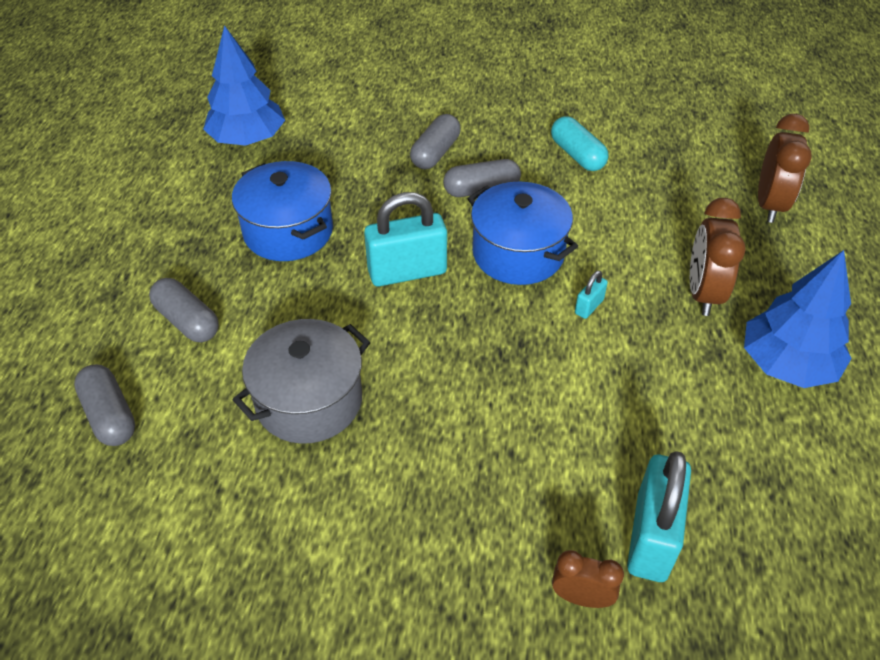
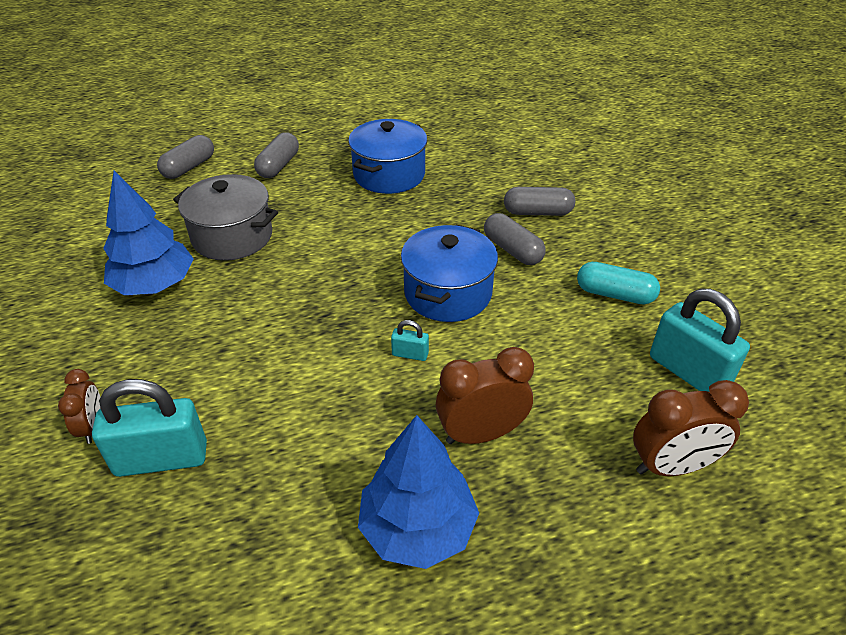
camera: 65 degrees right, 5 degrees down
blue tree [203,25,285,146] -> blue tree moved to [103,171,194,295]
turquoise padlock [364,192,447,286] -> turquoise padlock moved to [650,288,750,392]
turquoise capsule [551,116,609,171] -> turquoise capsule turned 75 degrees clockwise [577,262,660,305]

